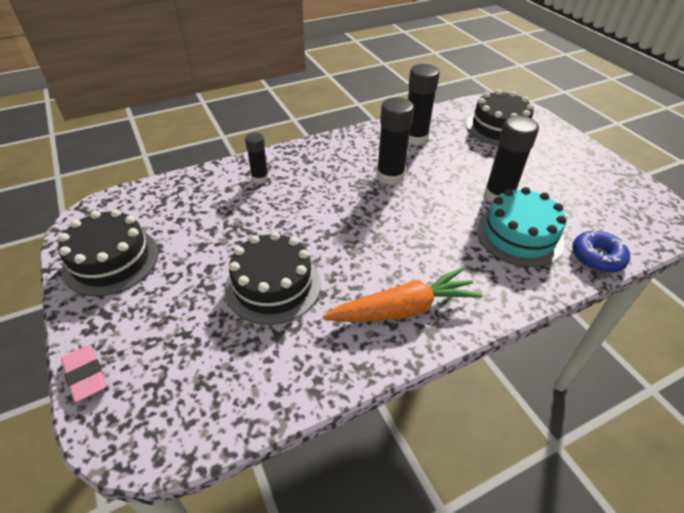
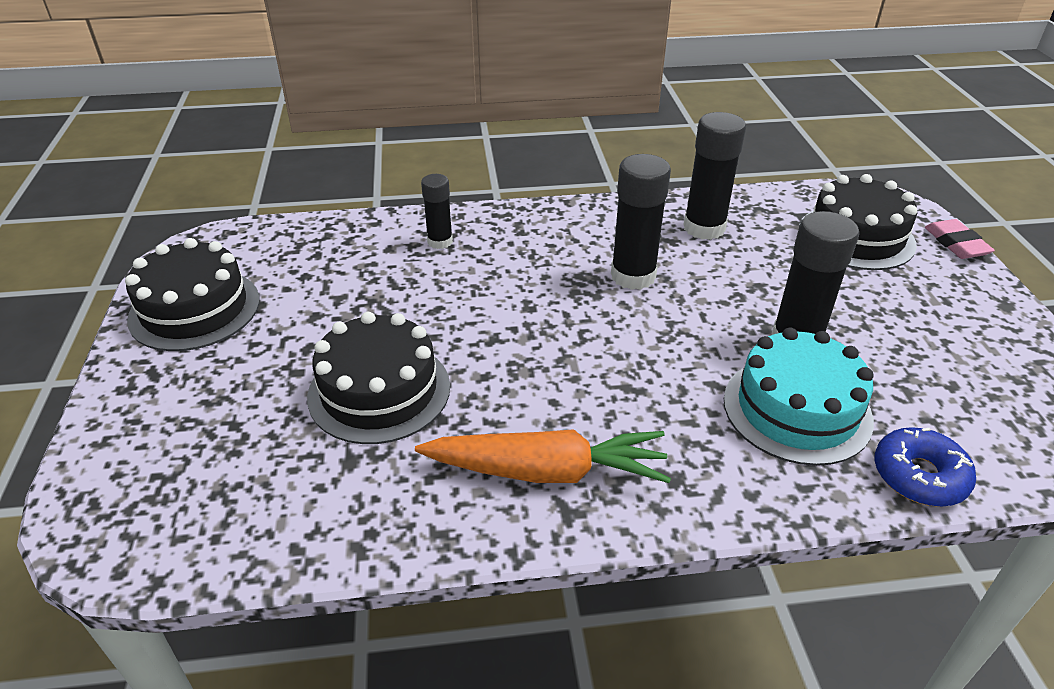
camera: 20 degrees right, 5 degrees down
pink eraser [61,345,106,403] -> pink eraser moved to [925,219,995,259]

